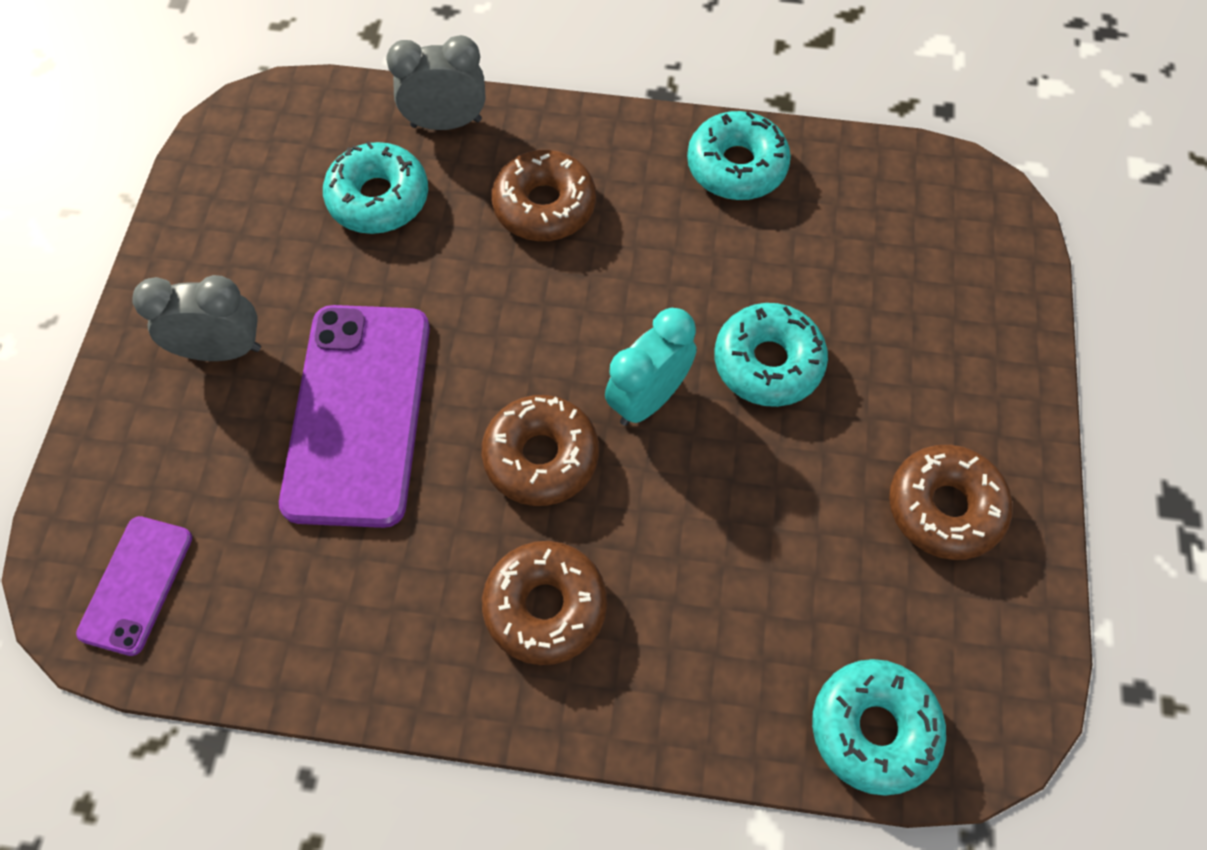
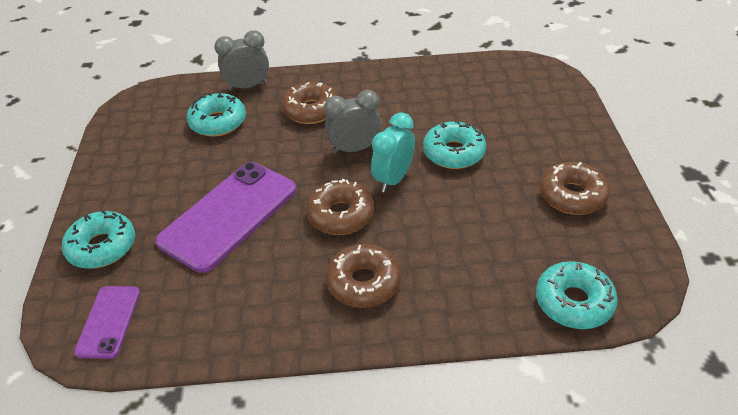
camera: 10 degrees left, 20 degrees down
grey clock [132,275,261,361] -> grey clock moved to [324,90,382,154]
purple phone [279,305,430,528] -> purple phone turned 45 degrees clockwise [155,162,296,273]
turquoise donut [687,111,791,200] -> turquoise donut moved to [62,210,135,269]

